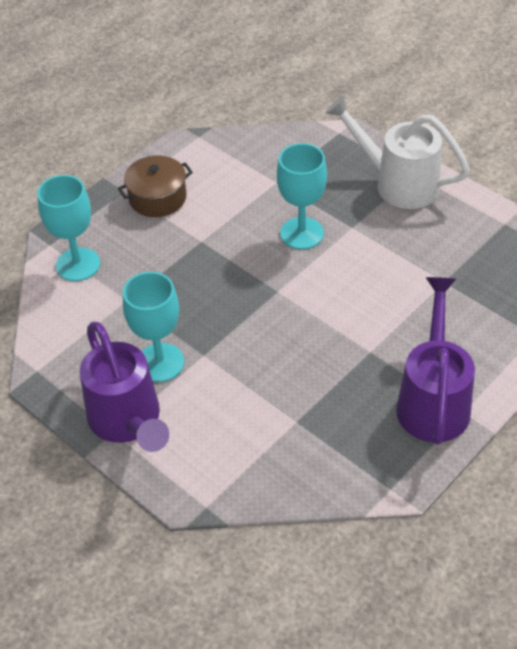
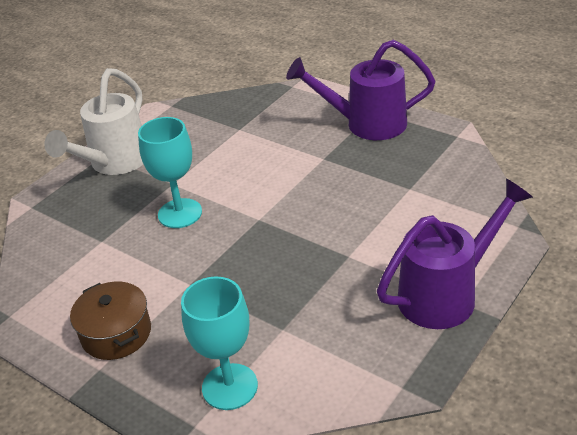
camera: 95 degrees left, 10 degrees down
turquoise goblet [123,272,184,382] -> none

